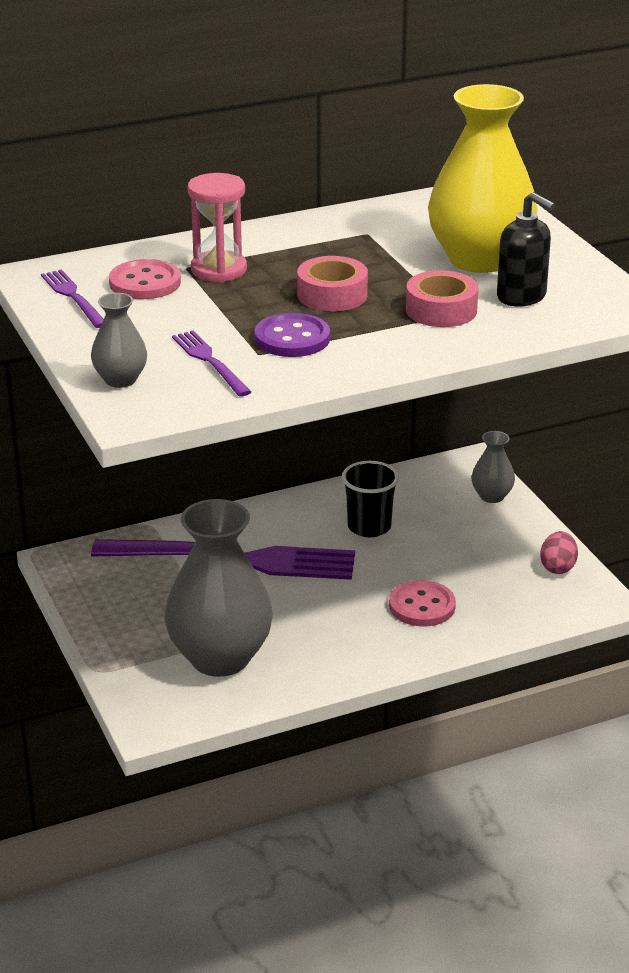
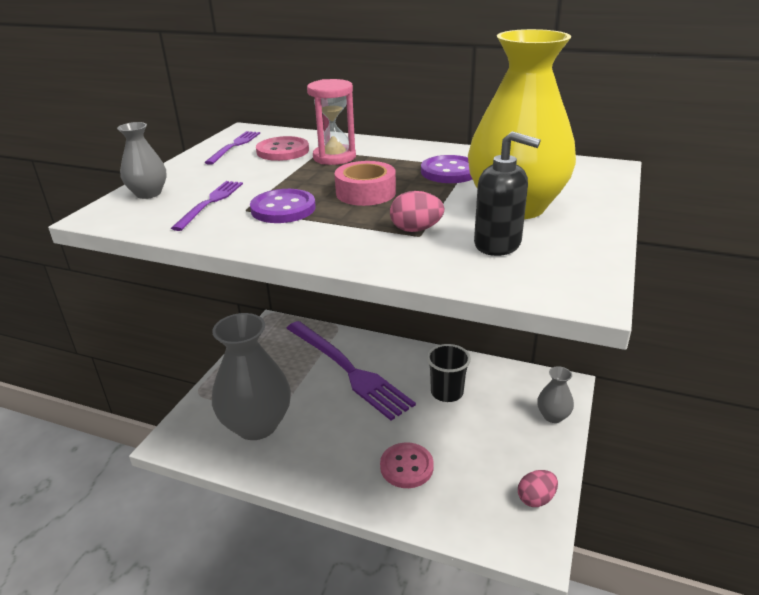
camera: 45 degrees right, 0 degrees up
pink tape [406,270,479,327] -> pink egg [390,191,445,232]
black soap dispenser [497,192,555,307] -> black soap dispenser turned 60 degrees counterclockwise [474,131,541,256]
none -> purple button [421,155,473,183]

